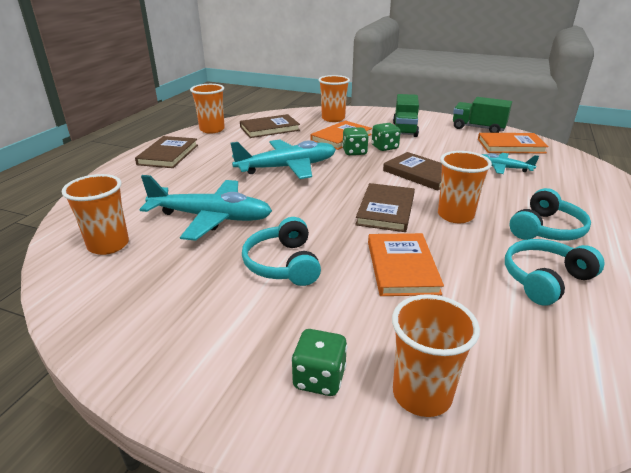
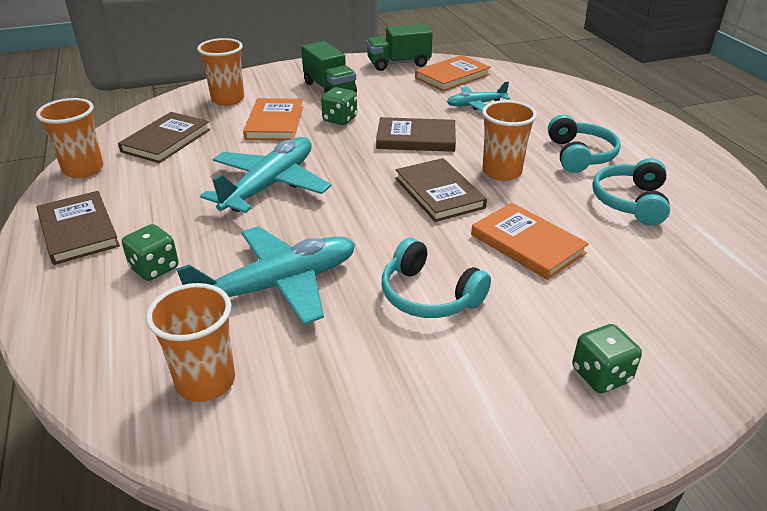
camera: 40 degrees left, 5 degrees up
green dice [342,127,369,155] -> green dice moved to [122,224,179,281]
orange cup [392,294,480,417] -> none

